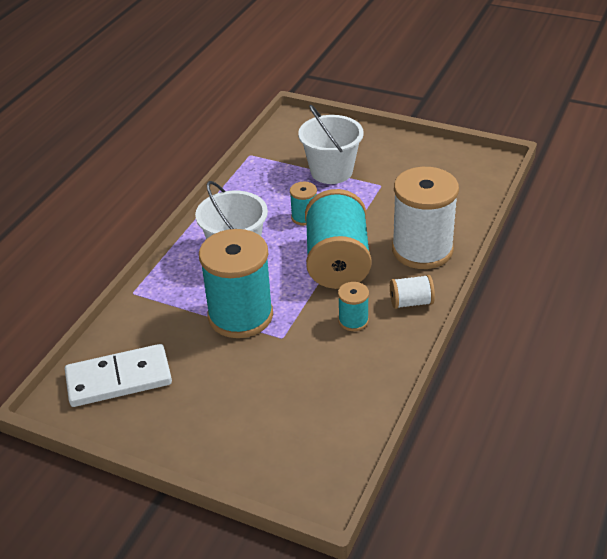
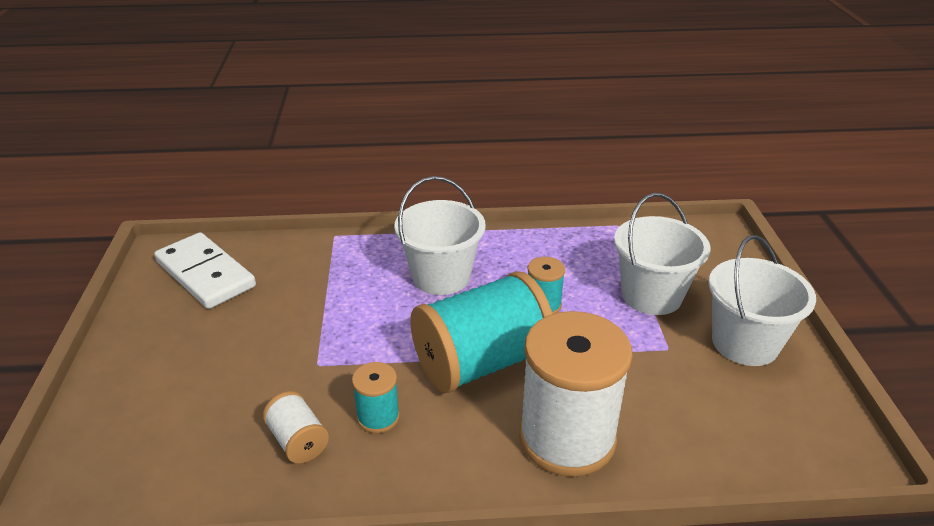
camera: 60 degrees right, 5 degrees down
turquoise spool [199,229,273,338] -> none
white spool [390,275,435,309] -> white spool moved to [263,391,329,464]
none -> white bucket [708,235,816,366]

